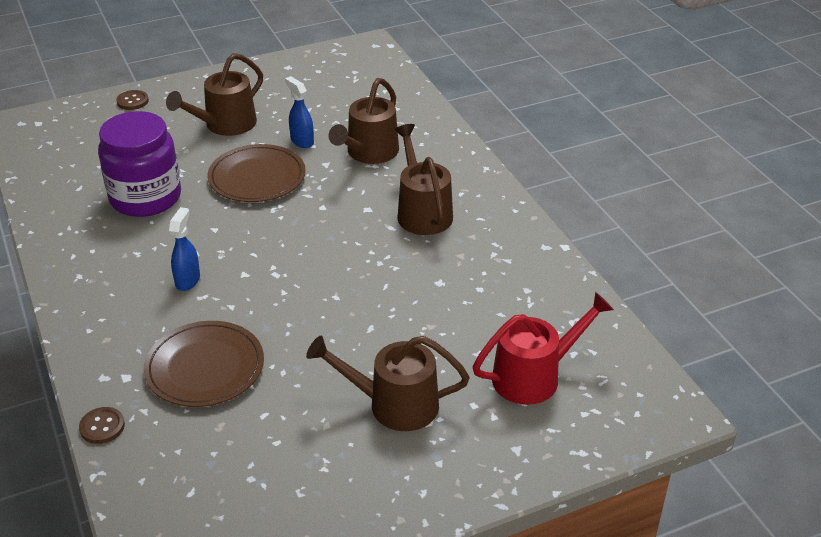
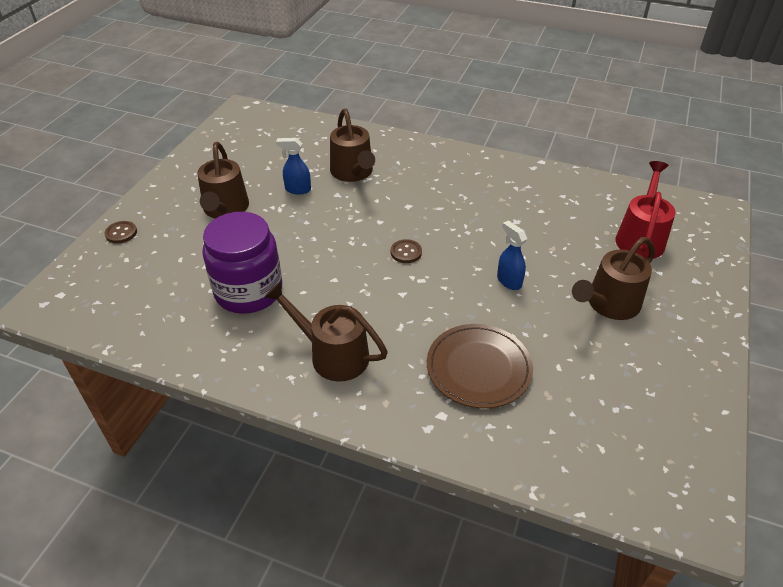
camera: 45 degrees left, 5 degrees up
brown button [79,407,125,444] -> brown button moved to [391,239,422,263]
blue spray bottle [169,207,200,291] -> blue spray bottle moved to [497,220,527,290]
brown plate [208,144,306,202] -> none
brown watering can [394,124,453,235] -> brown watering can moved to [264,282,388,382]

